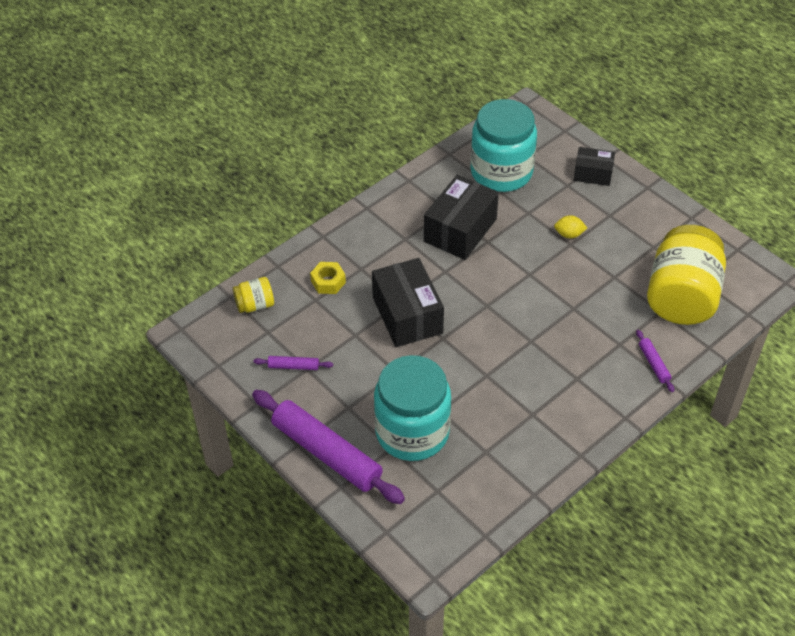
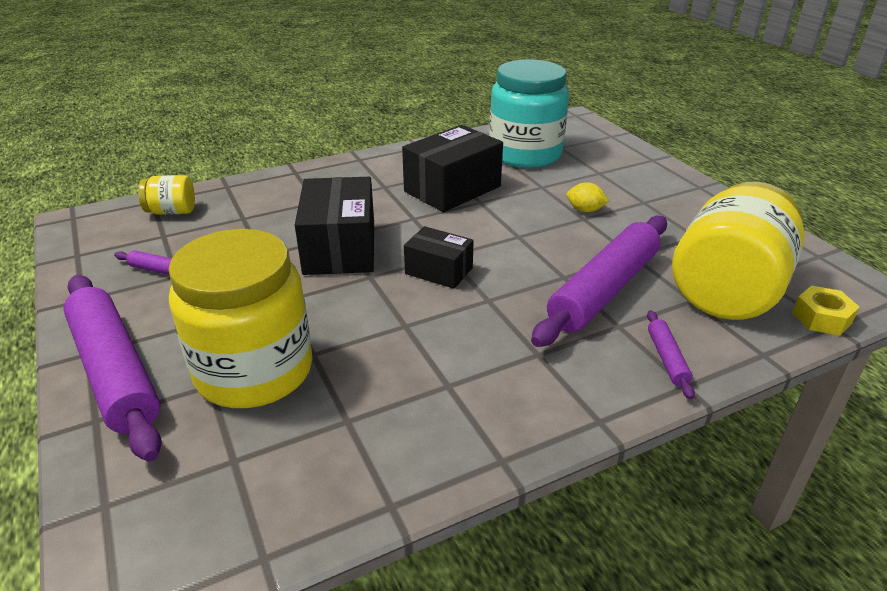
camera: 15 degrees right, 15 degrees down
yellow nut [310,262,346,294] -> yellow nut moved to [792,286,860,336]
turquoise jar [374,355,451,461] -> yellow jar [169,229,312,408]
black box [574,147,615,186] -> black box moved to [404,226,474,289]
none -> purple rolling pin [531,216,667,347]

